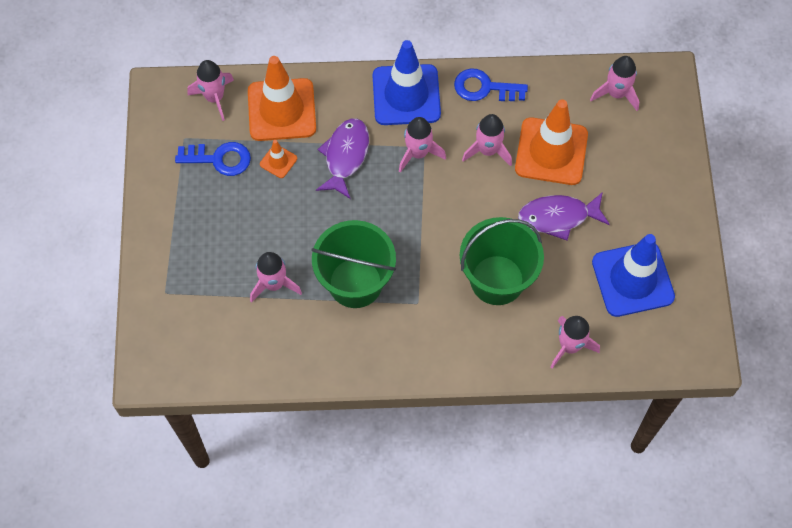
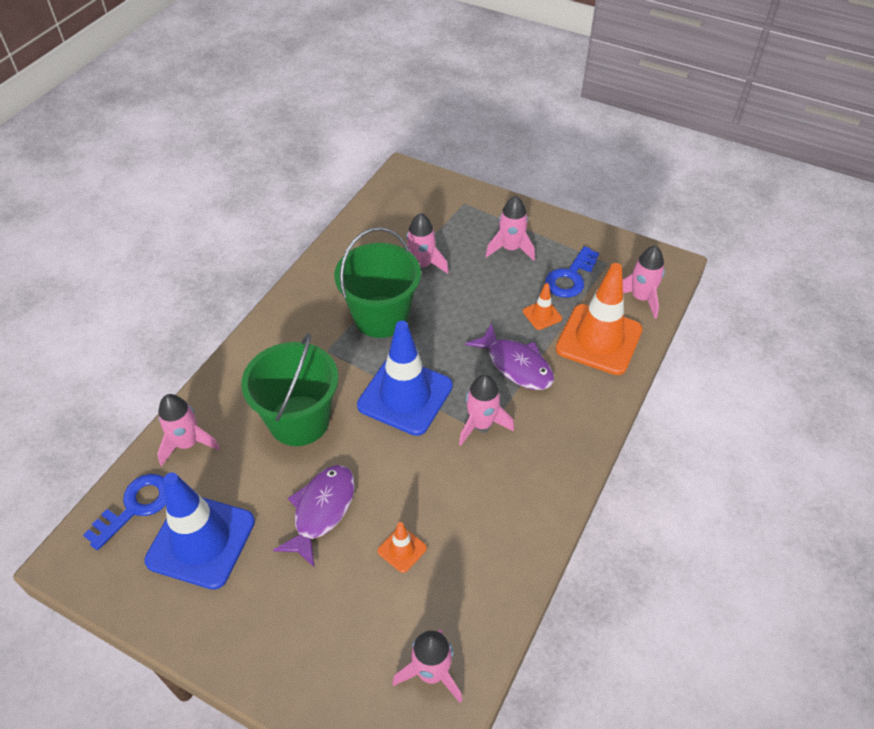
camera: 120 degrees right, 15 degrees down
blue traffic cone [373,40,441,125] -> blue traffic cone moved to [357,321,453,436]
blue key [454,69,528,101] -> blue key moved to [83,474,166,550]
pink rocket [462,114,512,166] -> pink rocket moved to [486,196,535,261]
orange traffic cone [515,99,588,185] -> orange traffic cone [377,522,427,573], size x0.44

